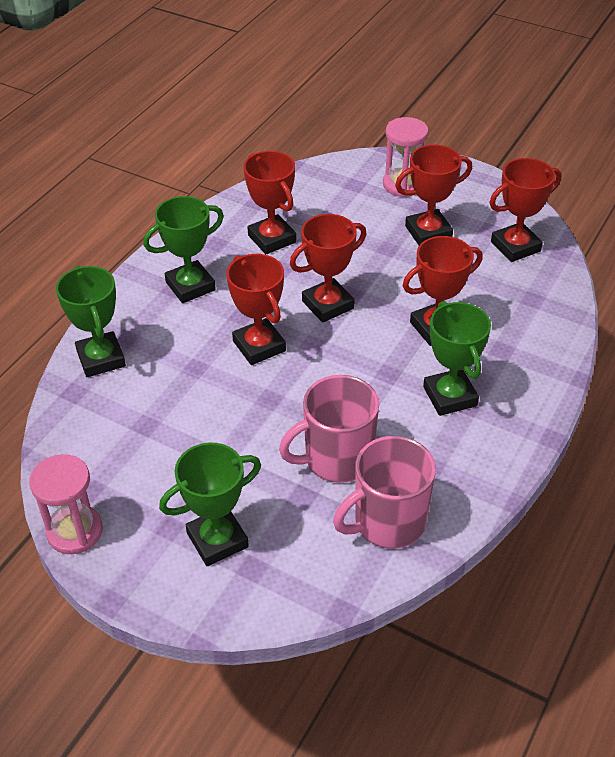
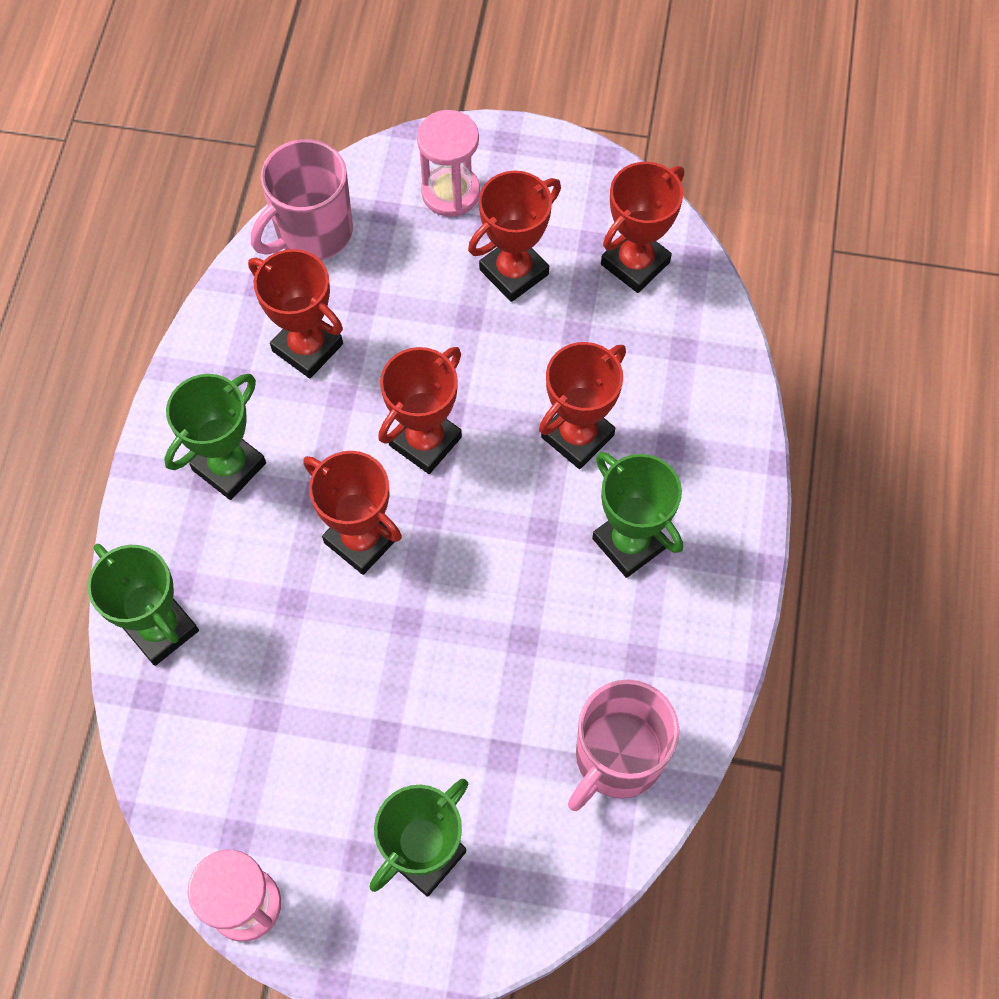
camera: 20 degrees left, 20 degrees up
pink mug [279,375,379,483] -> pink mug moved to [251,139,353,260]

